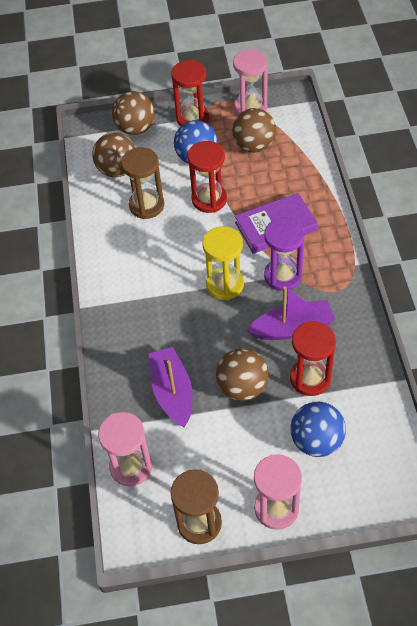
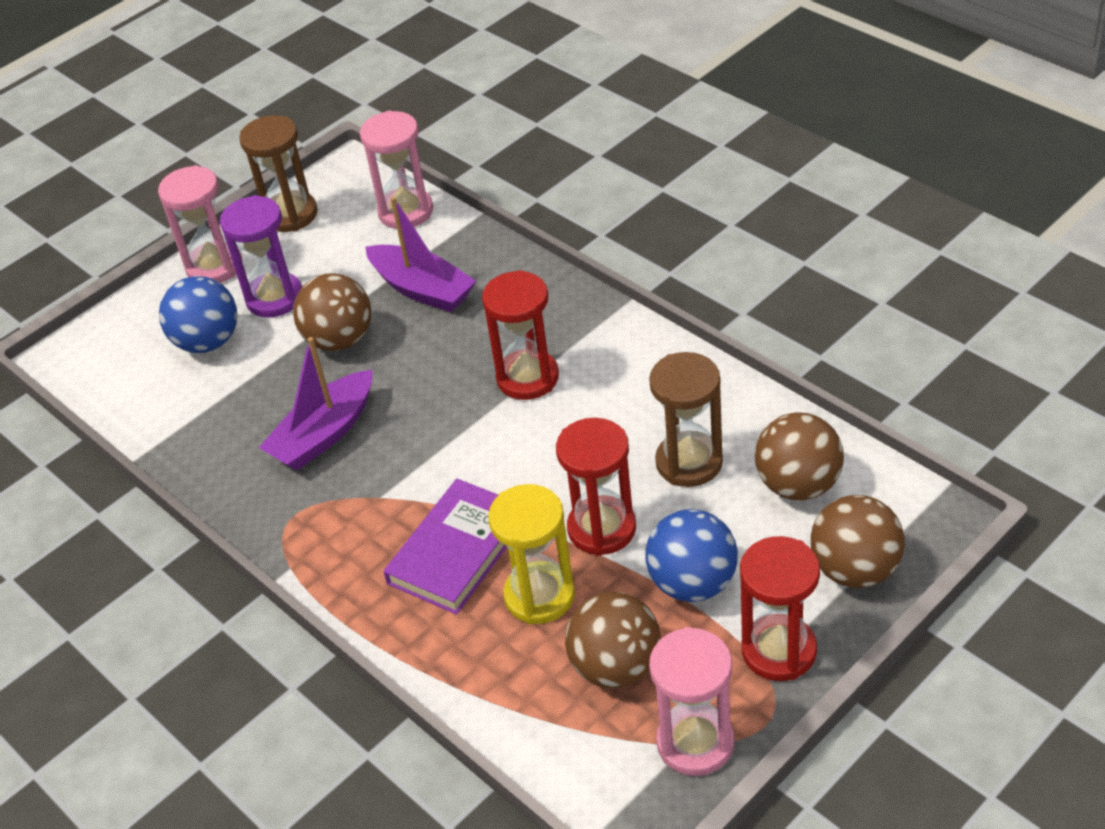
camera: 145 degrees right, 10 degrees down
yellow hourglass [203,226,244,300] -> yellow hourglass moved to [488,484,575,624]
purple hourglass [264,218,305,291] -> purple hourglass moved to [220,195,302,318]
red hourglass [290,321,336,396] -> red hourglass moved to [482,270,559,400]

